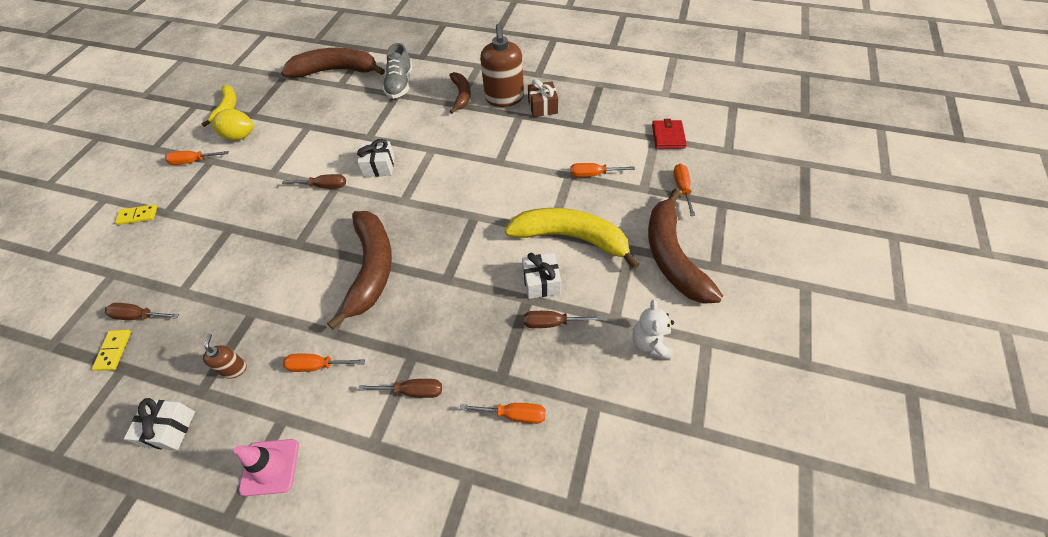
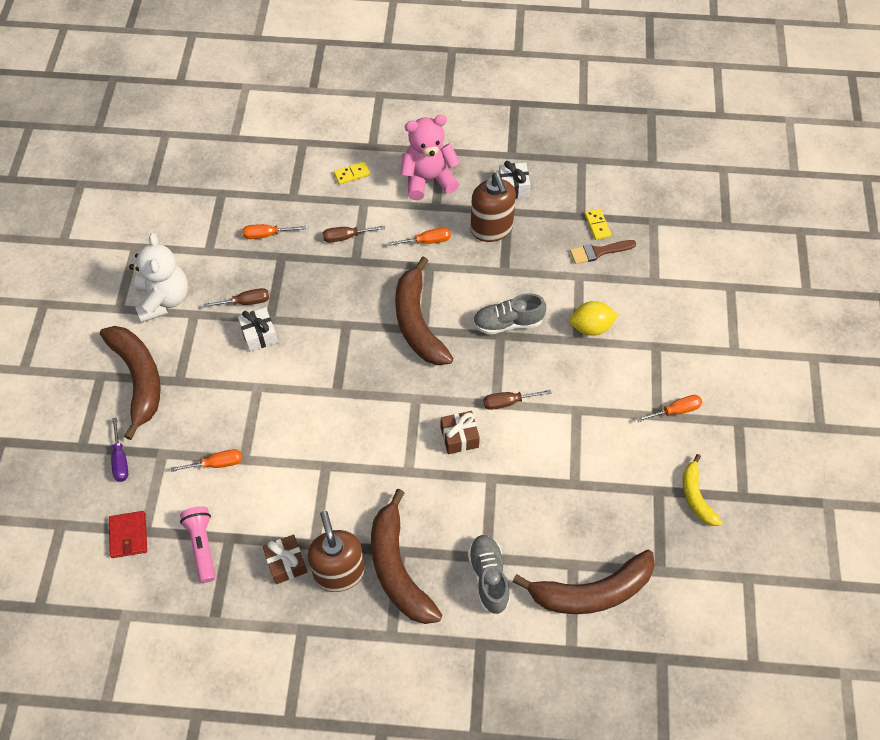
camera: 165 degrees right, 5 degrees up
brown screwdriver [105,303,179,320] -> brown brush [570,240,636,264]
yellow domino [115,204,157,225] -> yellow domino moved to [334,162,370,185]
brown soap dispenser [203,334,247,379] -> brown soap dispenser [470,173,516,242], size x2.11
yellow lemon [210,109,254,140] -> yellow lemon moved to [570,301,618,336]
pink traffic cone [234,439,299,496] -> pink teddy bear [400,115,460,200]
white gift [357,139,395,177] -> brown gift [441,411,480,454]
brown banana [449,72,471,114] -> brown banana [371,489,442,624], size x1.79
yellow banana [505,208,640,269] -> none
white teddy bear [633,300,674,360] -> white teddy bear [129,233,188,323], size x1.68
orange screwdriver [673,164,695,216] -> purple screwdriver [111,417,128,482]
none -> pink flashlight [180,506,215,583]
none -> grey shoe [473,293,546,335]

